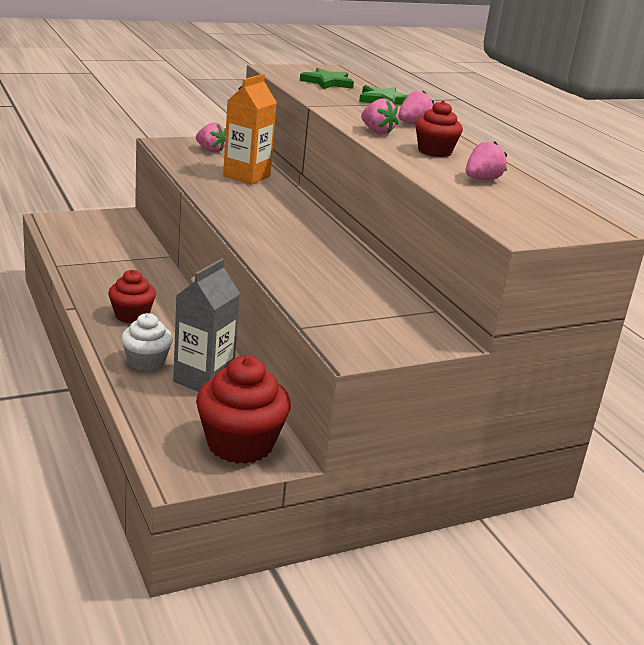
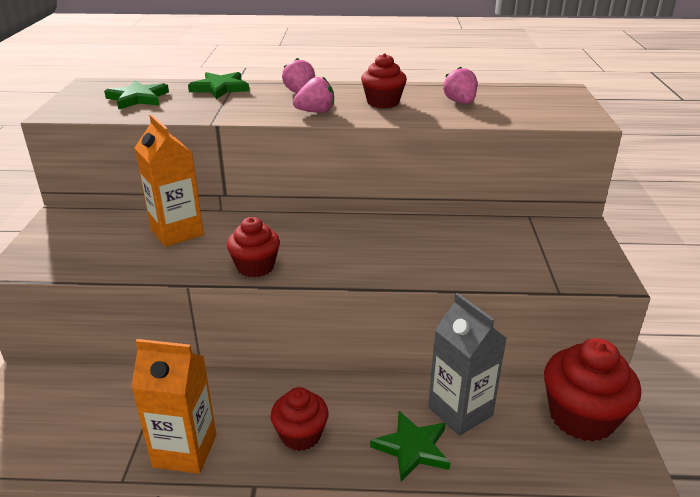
camera: 60 degrees left, 5 degrees up
white cupcake [121,313,173,372] -> green star [370,411,450,482]
pink strawberry [196,123,226,152] -> none
none -> orange carton [131,339,216,474]
none -> red cupcake [227,217,280,278]

